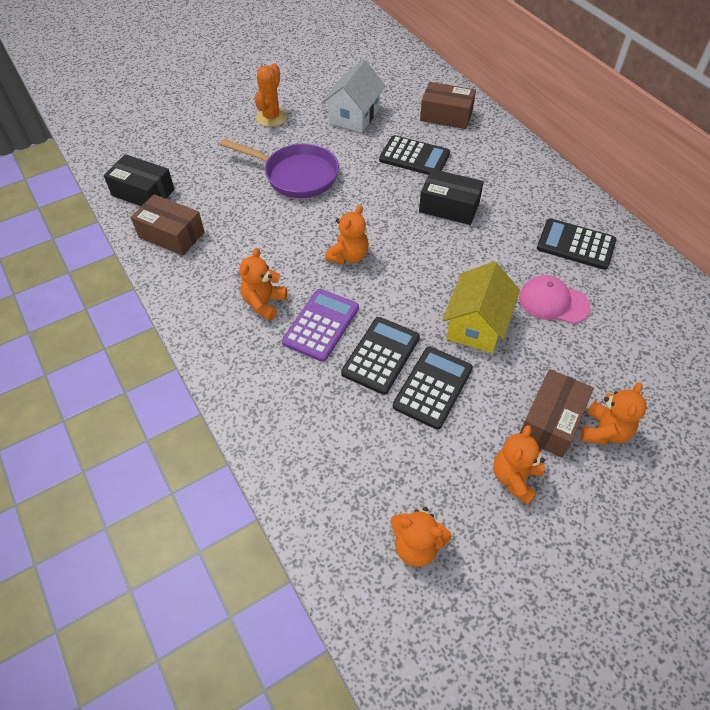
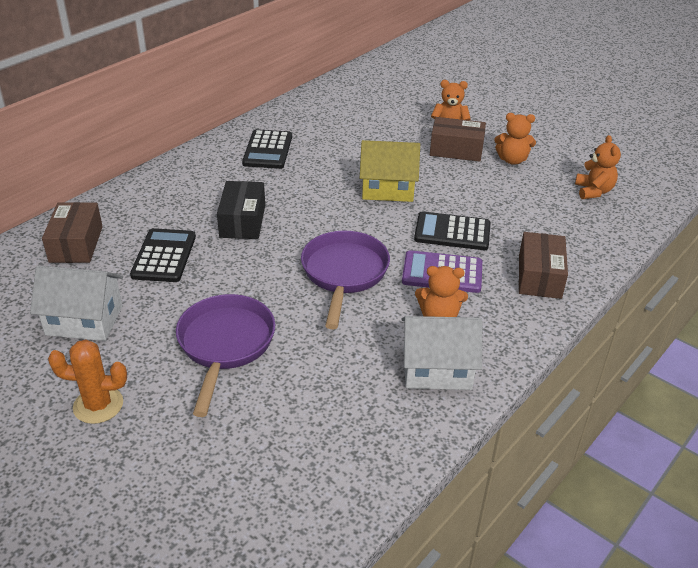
camera: 110 degrees left, 15 degrees down
black box [104,154,175,206] -> none
brown box [131,194,205,256] -> brown box moved to [519,232,568,299]
orange teddy bear [325,205,369,264] -> purple pan [301,231,390,329]
black calculator [393,346,473,429] -> none
pink cap [519,275,590,324] -> none
none -> white house [401,316,482,390]

